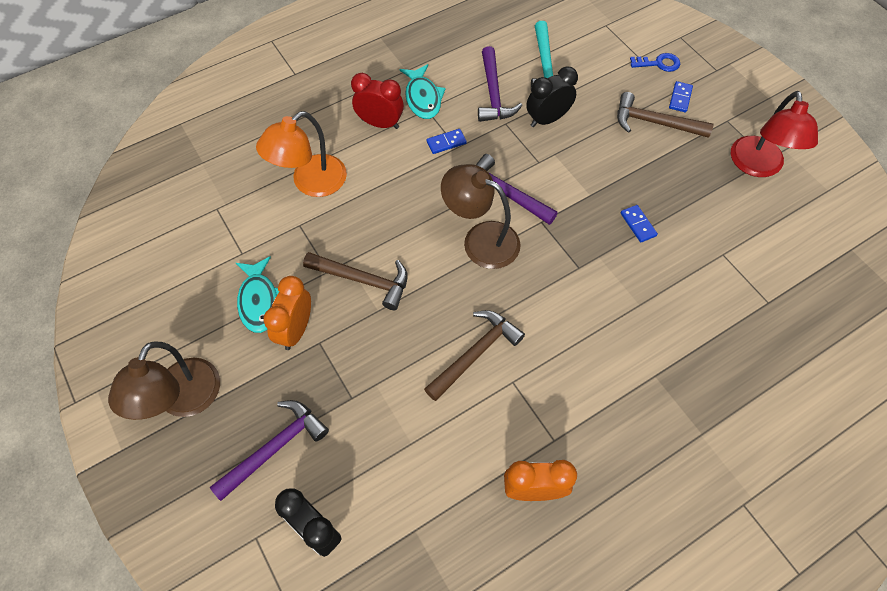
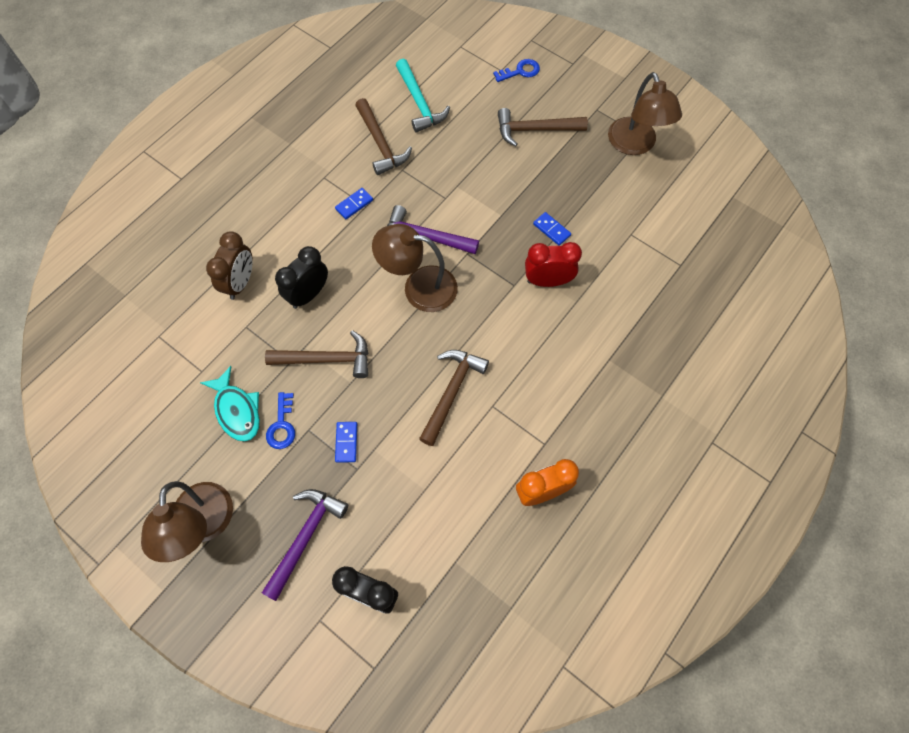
camera: 20 degrees left, 5 degrees up
orange lamp [256,111,347,197] -> brown clock [206,231,253,300]
orange clock [264,276,311,350] -> blue key [266,392,295,449]
red clock [351,73,404,129] -> red clock moved to [525,242,582,287]
turquoise fish [400,64,446,119] -> none
purple hammer [478,46,522,122] -> brown hammer [355,98,412,175]
black clock [526,66,578,127] -> black clock moved to [275,246,328,309]
blue domino [669,81,693,112] -> blue domino moved to [335,422,357,463]
red lamp [731,91,818,177] -> brown lamp [608,72,682,155]

